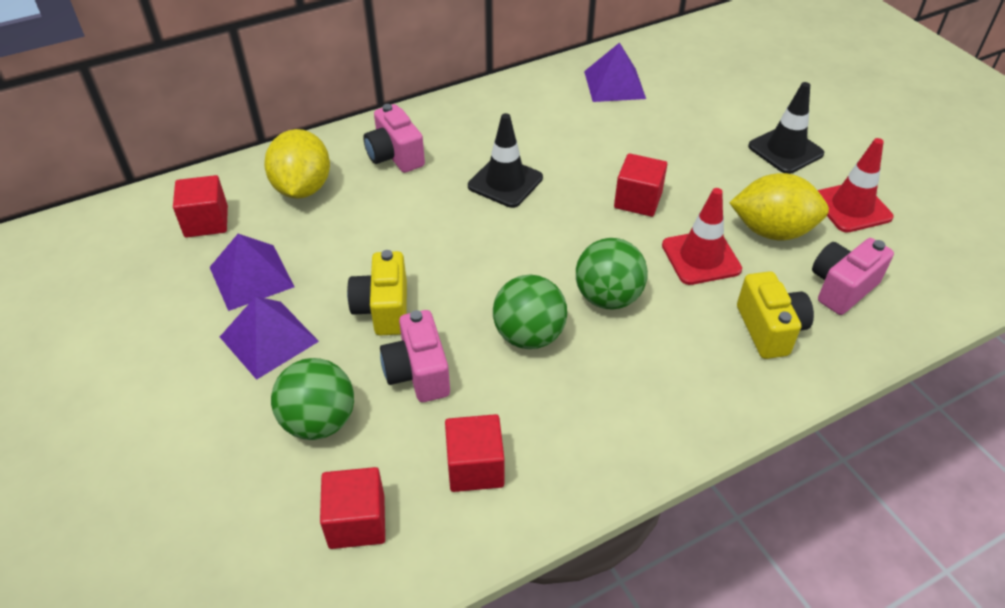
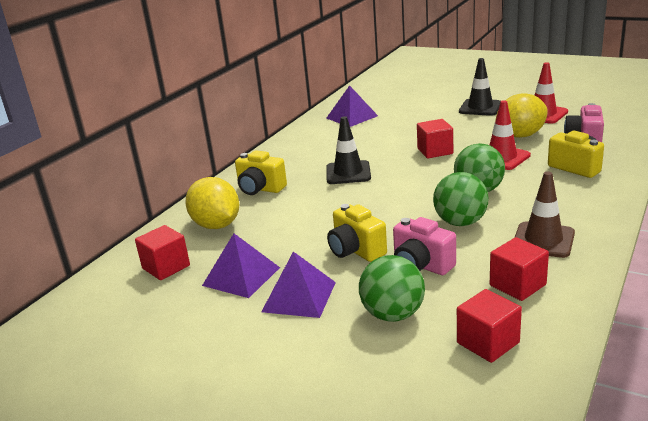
camera: 30 degrees left, 20 degrees down
pink camera [363,104,425,173] -> yellow camera [235,150,287,195]
none -> brown traffic cone [514,171,575,258]

